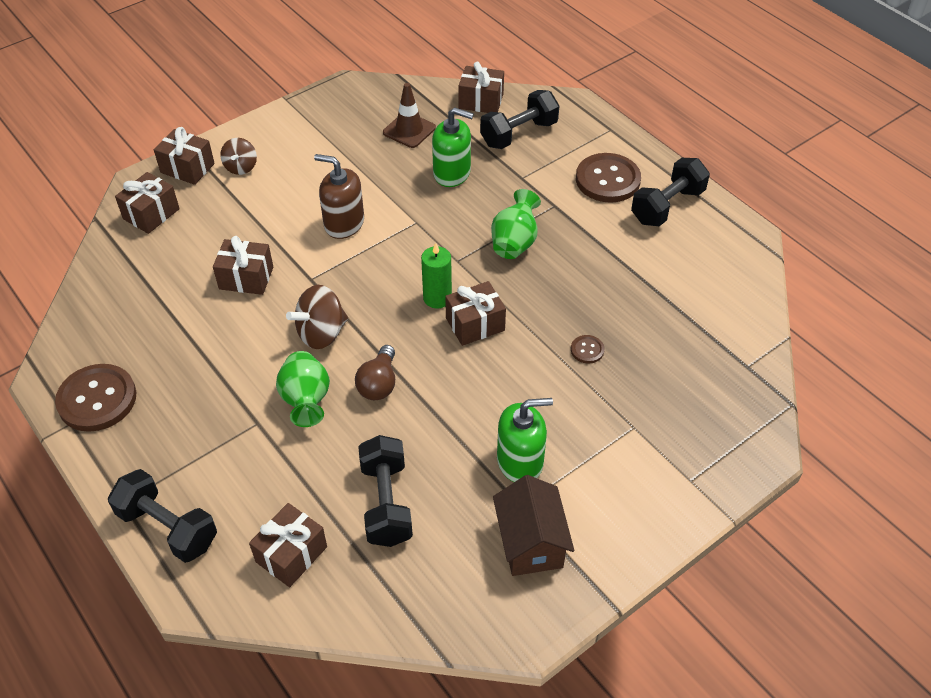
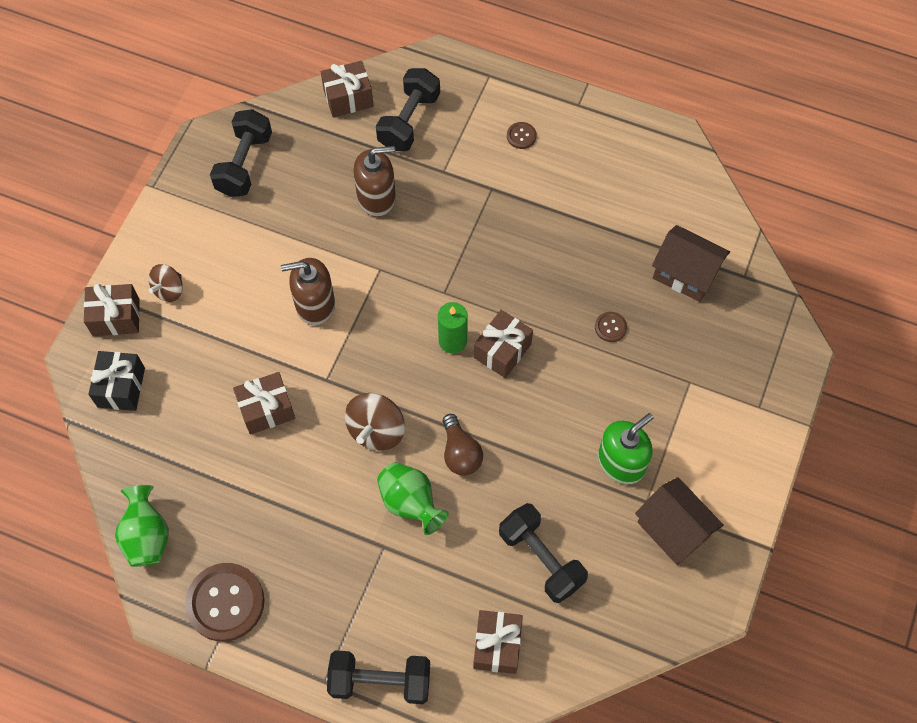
camera: 30 degrees left, 15 degrees up
brown gift [115,172,180,234] -> black gift [88,351,145,411]
brown spinning top [220,138,257,175] -> brown spinning top turned 60 degrees clockwise [149,264,183,302]
brown traffic cone [383,83,436,148] -> none
green soap dispenser [432,107,474,187] -> brown soap dispenser [353,146,396,217]
green vase [491,189,541,259] -> green vase moved to [115,485,169,567]
brown button [576,153,641,203] -> brown button [507,122,537,149], size x0.45
black dumbbell [631,158,710,226] -> black dumbbell moved to [210,109,272,197]
none -> brown house [652,225,730,302]

